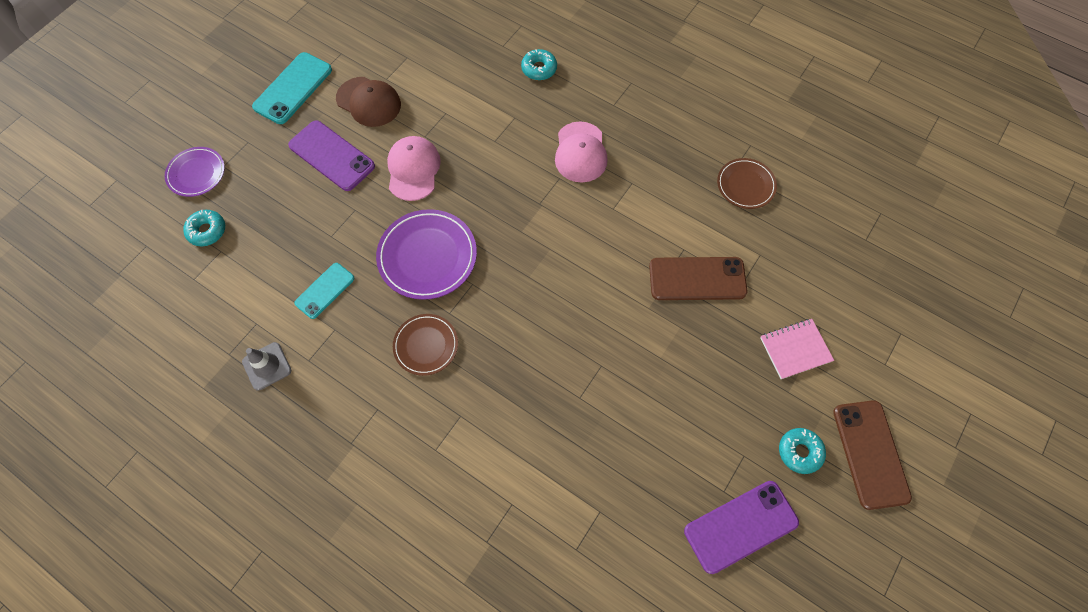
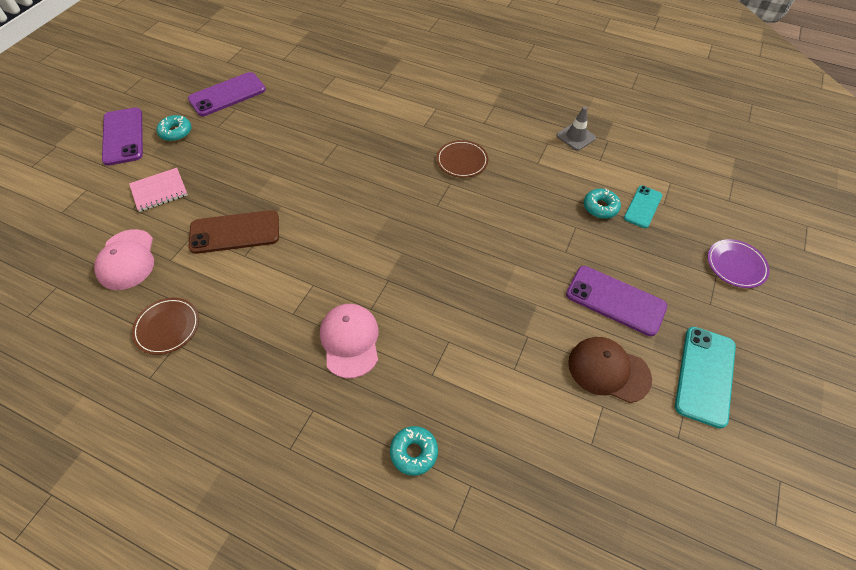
camera: 170 degrees right, 10 degrees down
turquoise donut [183,209,225,246] -> turquoise donut moved to [584,188,621,219]
turquoise phone [294,263,354,319] -> turquoise phone moved to [624,186,662,228]
purple plate [376,209,477,300] -> none
pink cap [387,136,441,201] -> pink cap moved to [94,229,154,290]
brown phone [833,400,912,510] -> purple phone [102,108,143,166]

